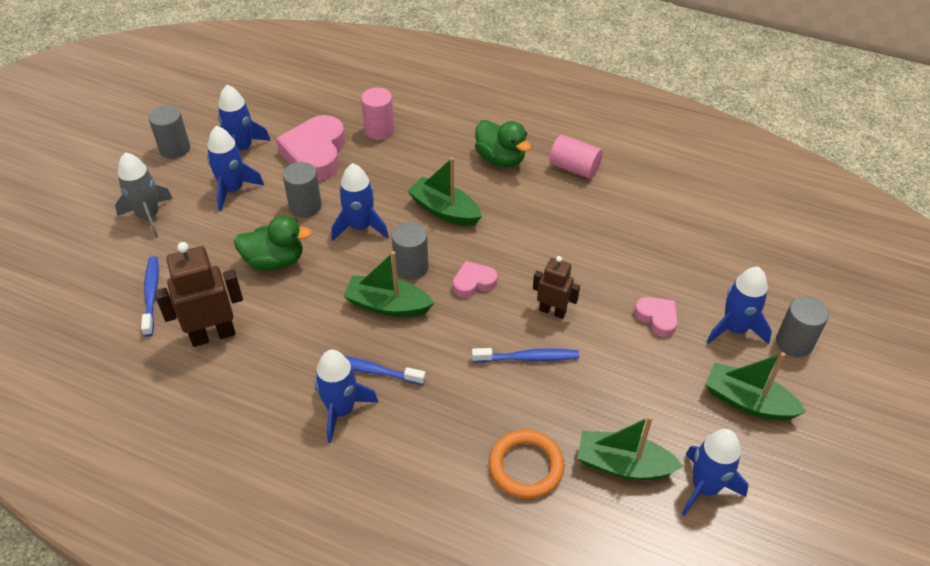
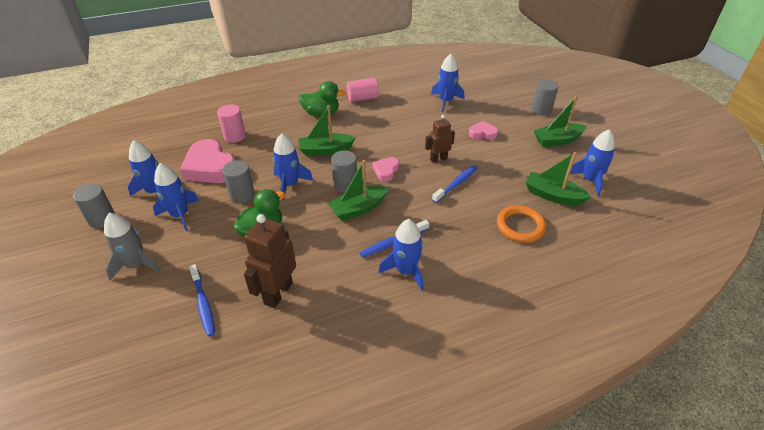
camera: 45 degrees left, 5 degrees down
blue toothbrush [141,256,159,337] -> blue toothbrush turned 150 degrees counterclockwise [189,264,215,337]
green boat [577,416,683,480] -> green boat turned 60 degrees clockwise [525,152,591,206]
blue rocket [707,267,772,344] -> blue rocket moved to [431,54,464,112]

